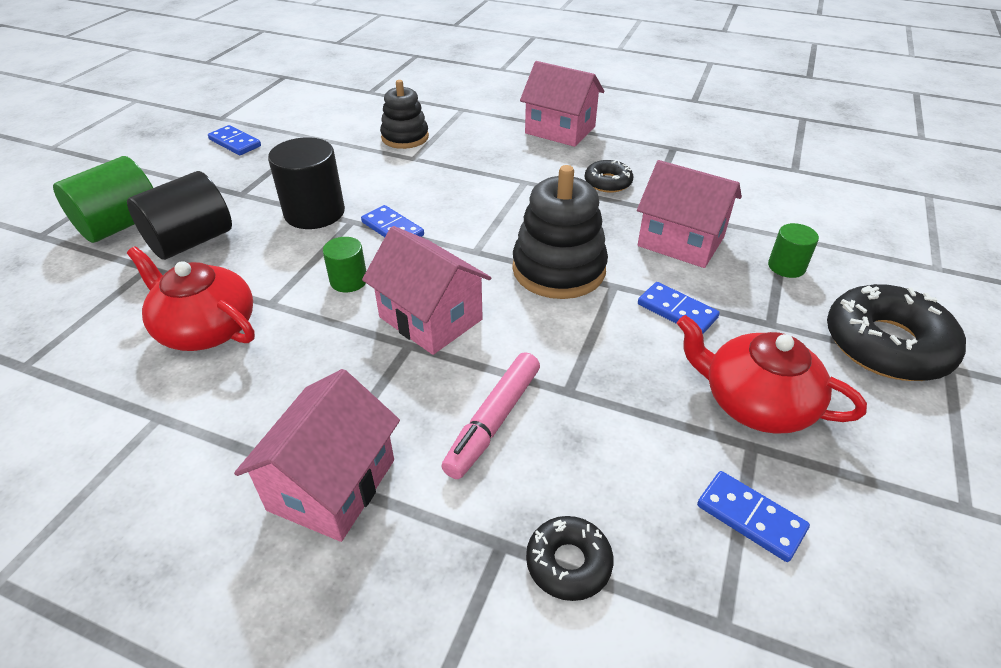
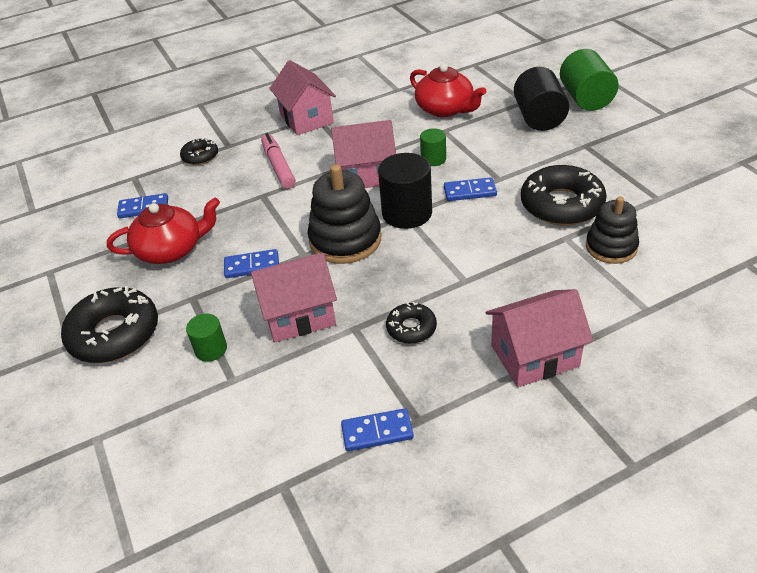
camera: 135 degrees right, 0 degrees up
red teapot [127,246,255,351] -> red teapot turned 60 degrees clockwise [410,64,487,117]
blue domino [208,125,261,155] -> blue domino moved to [341,408,414,451]
black cylinder [268,137,345,229] -> black cylinder moved to [378,153,432,229]
none -> black donut [521,165,607,225]

